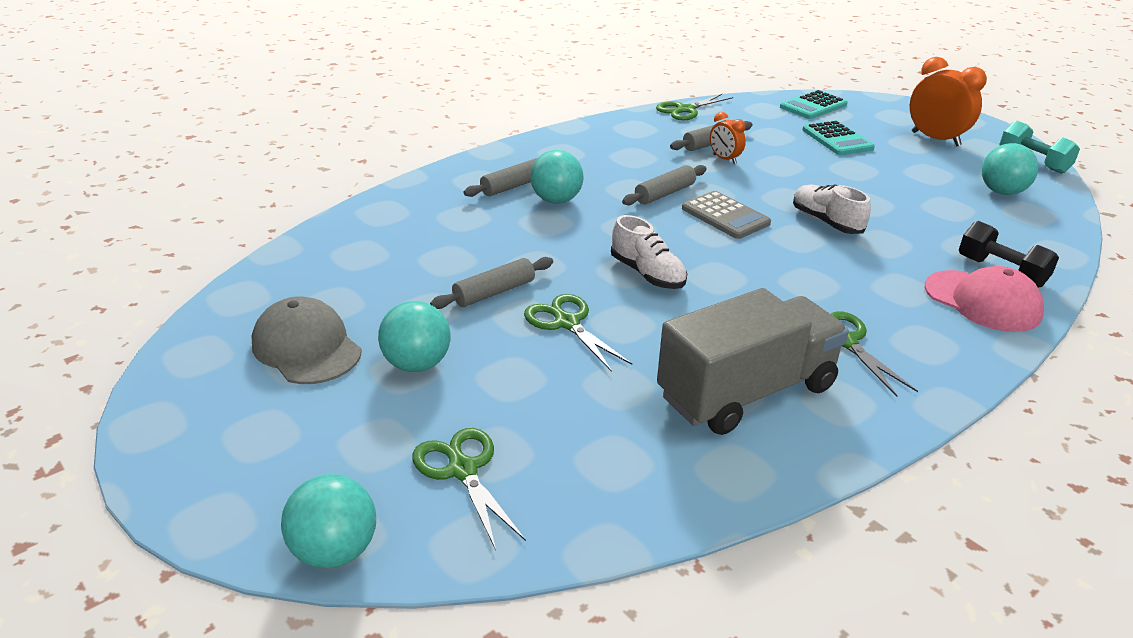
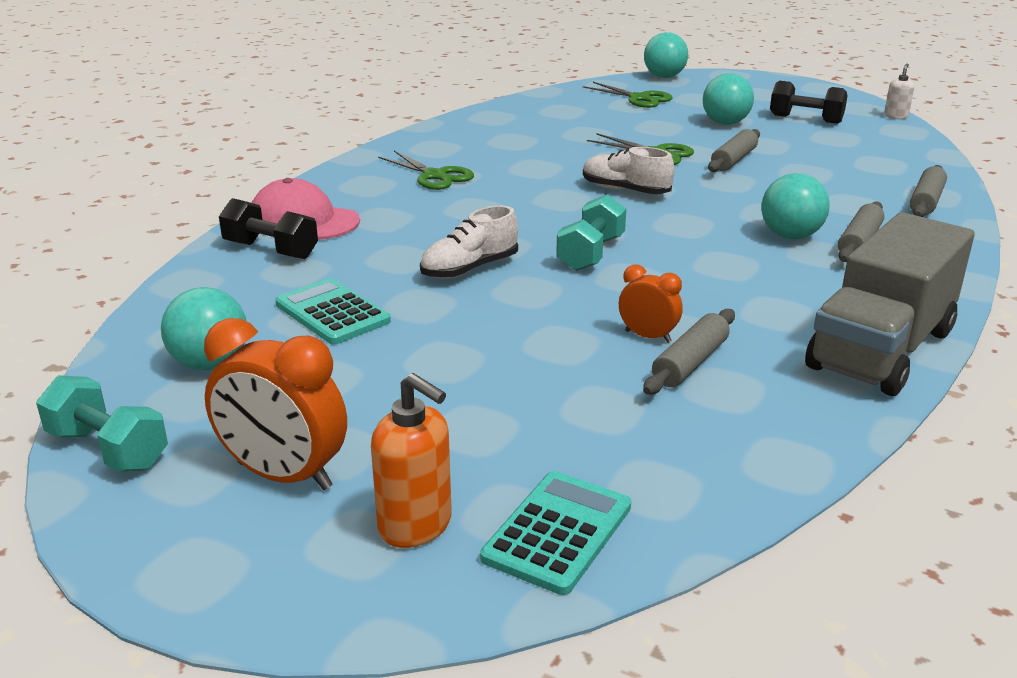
camera: 160 degrees right, 5 degrees down
grey cap [252,296,362,384] -> black dumbbell [770,80,848,124]
grey rolling pin [622,165,707,205] -> grey rolling pin moved to [910,165,947,217]
green scissors [656,94,733,120] -> none
grey truck [657,288,849,435] -> grey truck moved to [805,212,975,396]
grey calculator [682,191,771,239] -> turquoise dumbbell [556,194,626,271]
white shoe [793,185,871,234] -> white shoe turned 105 degrees clockwise [420,205,518,279]
turquoise calculator [802,120,875,155] -> turquoise calculator moved to [275,278,391,344]
none -> orange soap dispenser [371,373,452,548]
none -> white soap dispenser [884,64,914,119]

